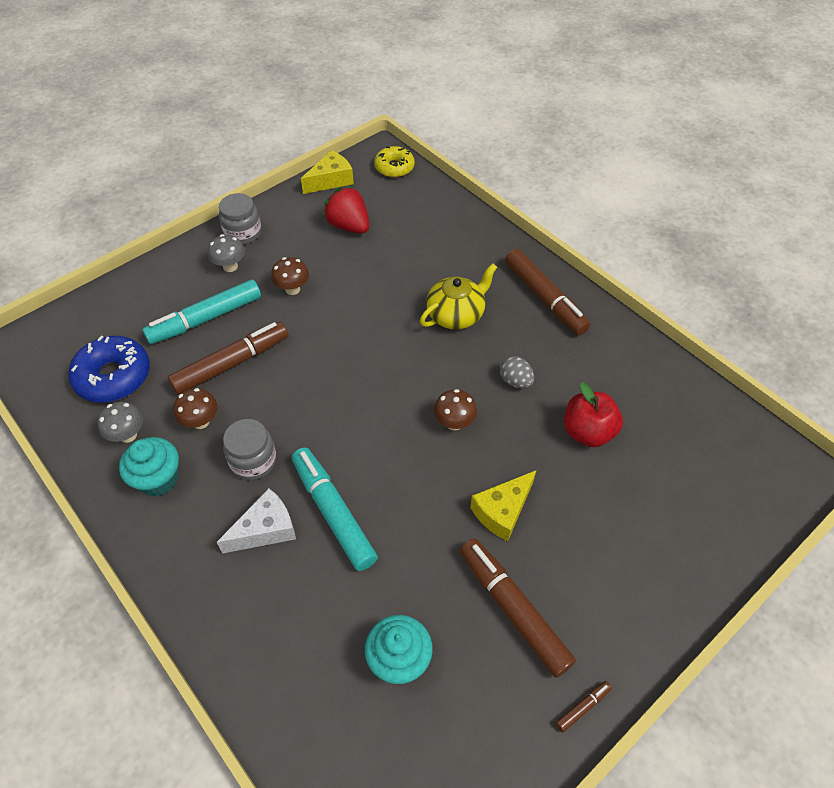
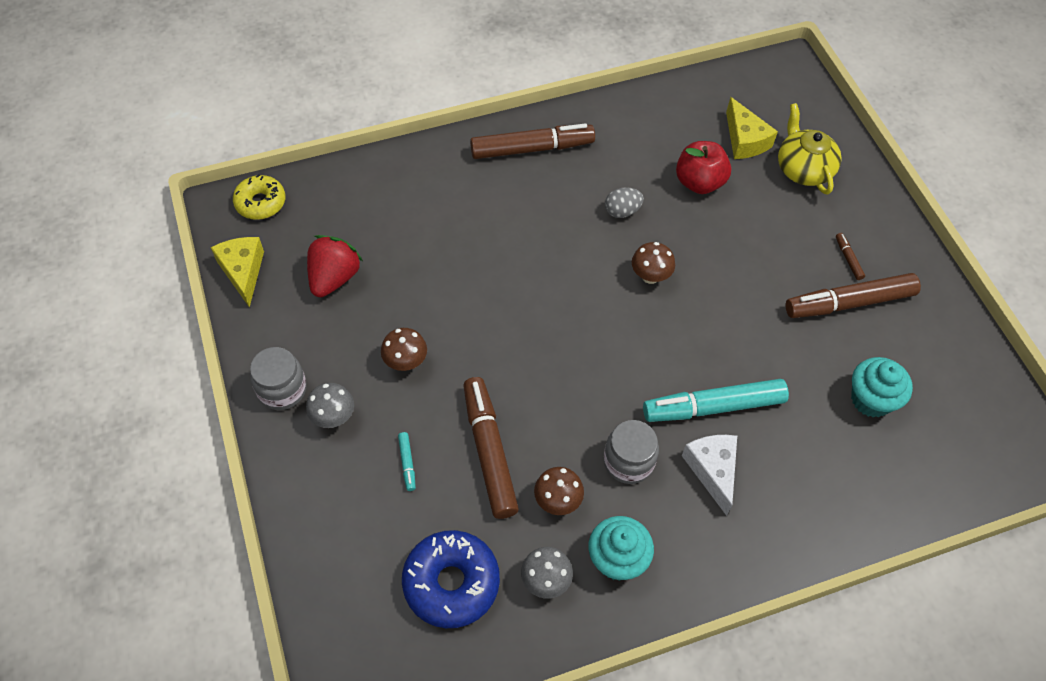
camera: 70 degrees left, 5 degrees up
turquoise marker [142,279,261,344] -> turquoise marker [398,432,416,491], size x0.41
red strawberry [323,186,369,234] -> red strawberry turned 135 degrees clockwise [307,235,363,297]
yellow teapot [420,263,497,330] -> yellow teapot moved to [778,103,841,195]
yellow cheese [470,471,536,541] -> yellow cheese moved to [726,97,778,159]
brown marker [555,681,612,732] -> brown marker moved to [836,233,865,280]

